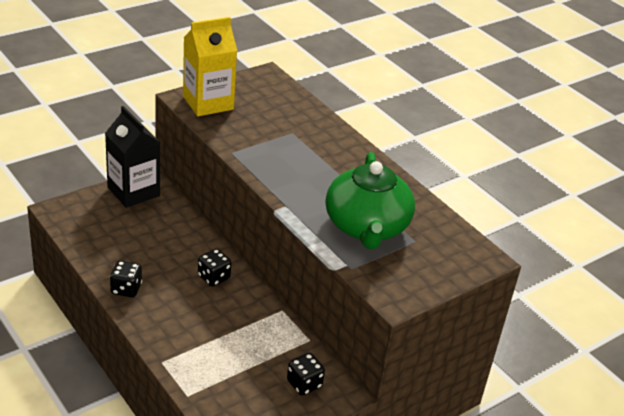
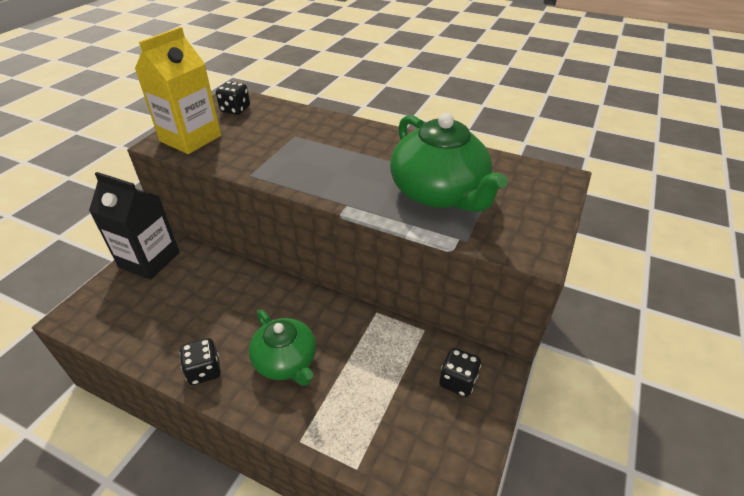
camera: 25 degrees left, 5 degrees up
black dice [198,249,231,286] -> black dice moved to [216,81,250,115]
none -> green teapot [249,310,316,386]

